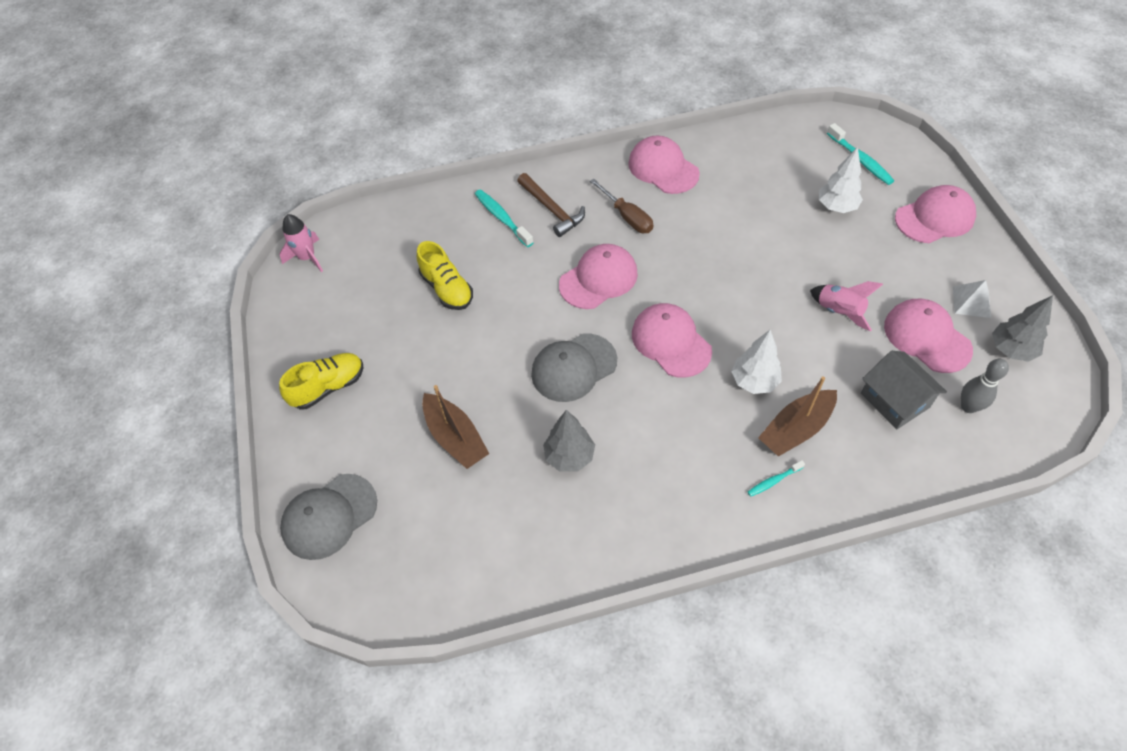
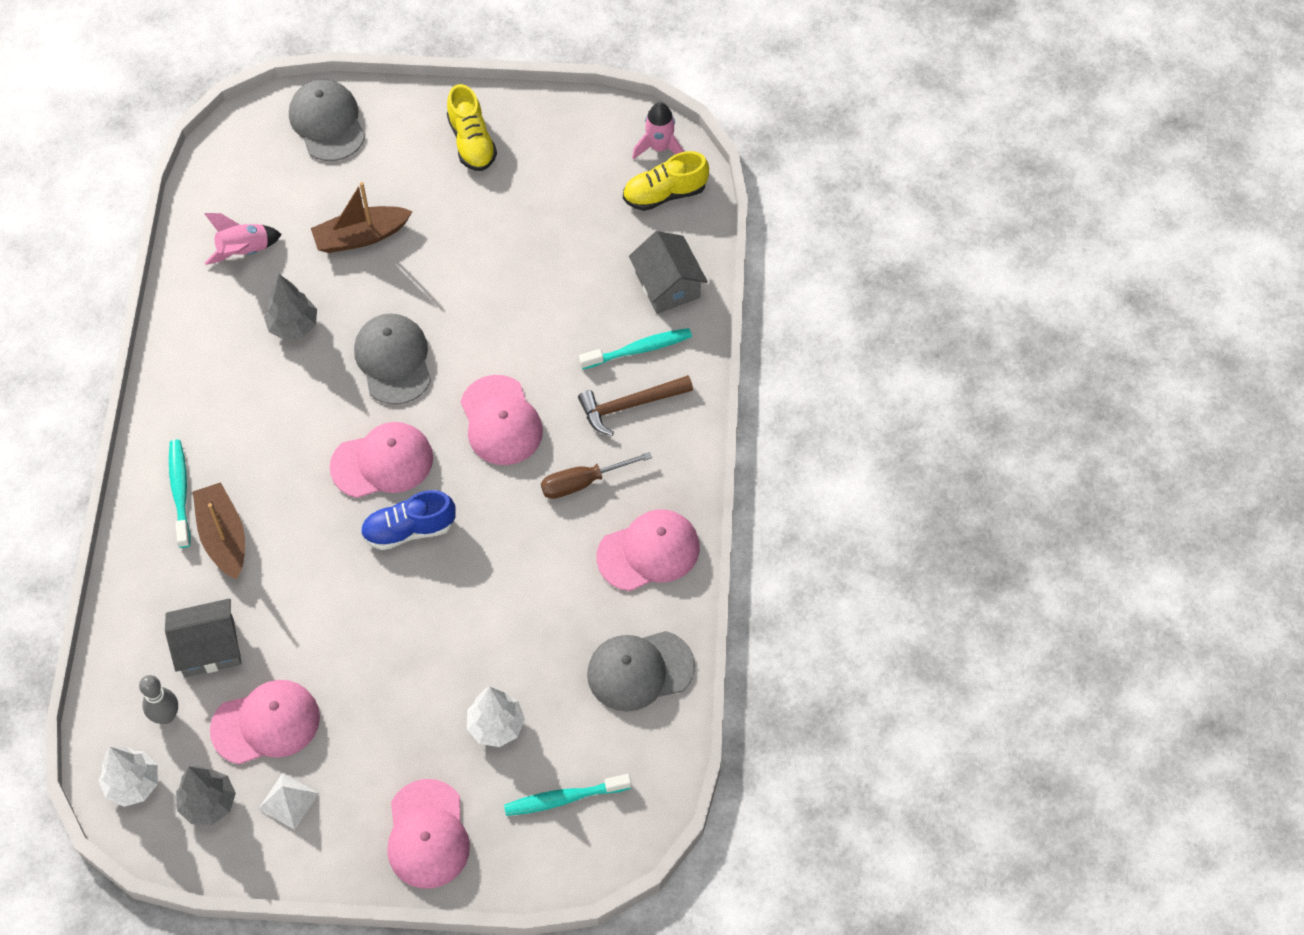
camera: 105 degrees right, 5 degrees up
yellow shoe [417,241,473,310] -> yellow shoe moved to [623,151,709,211]
white tree [731,330,782,394] -> white tree moved to [99,747,158,807]
turquoise toothbrush [748,460,805,497] -> turquoise toothbrush [169,440,191,548], size x1.75
pink rocket [810,281,883,332] -> pink rocket moved to [204,213,282,265]
none -> blue shoe [360,490,456,550]
none -> grey cap [587,631,695,712]
none -> grey house [629,231,708,314]

